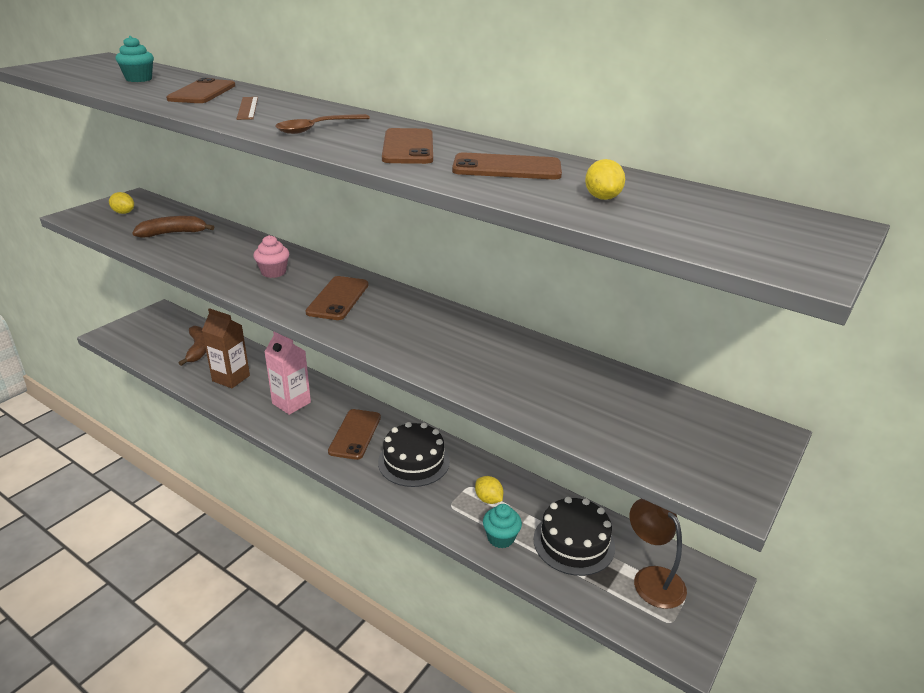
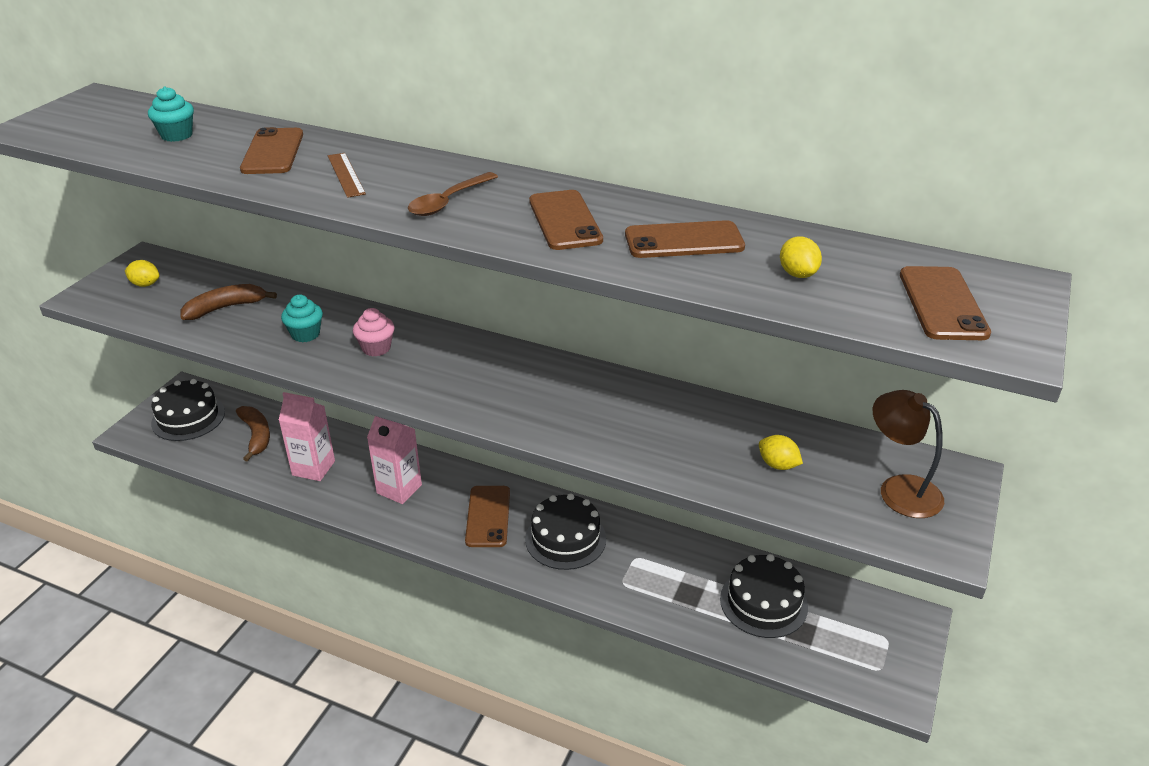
camera: 10 degrees left, 5 degrees up
brown carton [202,308,250,388] -> pink carton [279,392,335,481]
brown phone [305,276,368,320] -> brown phone moved to [900,266,991,340]
yellow lemon [475,476,503,504] -> yellow lemon moved to [759,435,803,470]
turquoise cupcake [483,504,522,548] -> turquoise cupcake moved to [281,295,323,342]
brown lamp [630,498,687,609] -> brown lamp moved to [873,390,944,518]
none -> black cake [151,379,225,441]

